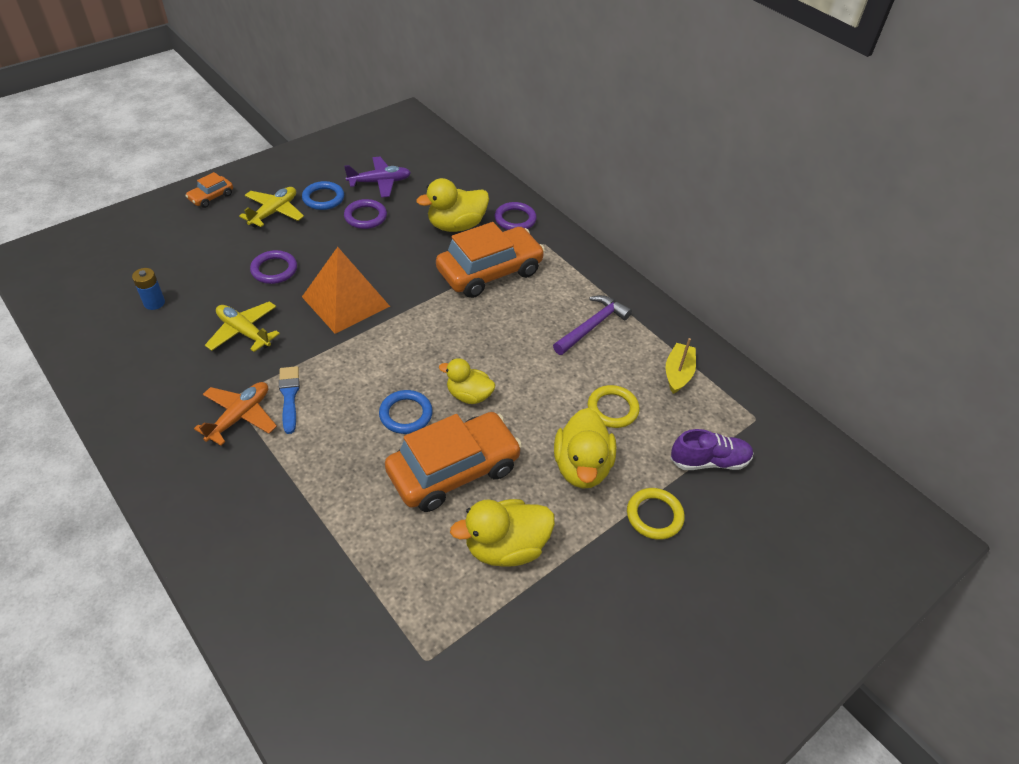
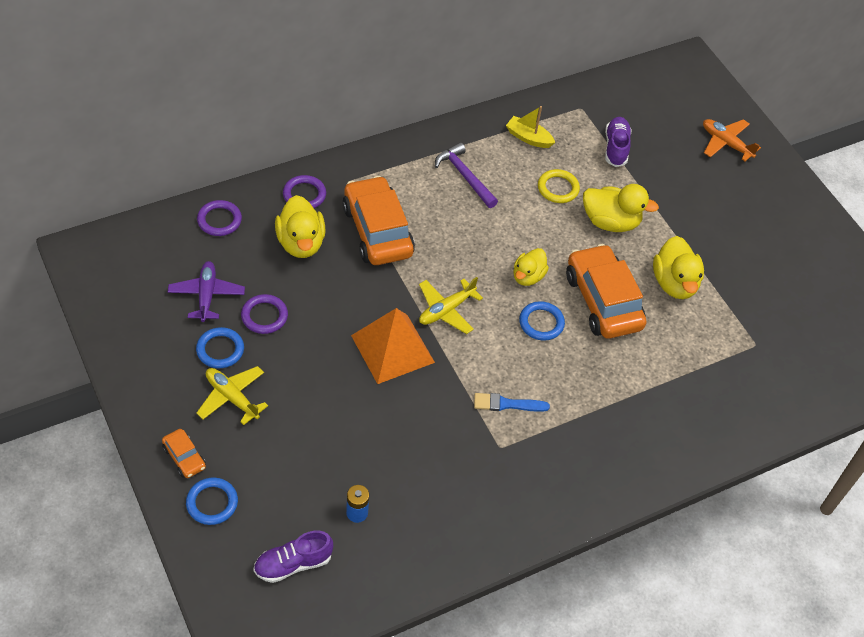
camera: 80 degrees left, 5 degrees up
orange plane [194,382,277,446] -> orange plane moved to [703,119,761,161]
yellow plane [205,301,280,352] -> yellow plane moved to [419,277,483,334]
purple ring [250,250,297,284] -> purple ring moved to [197,200,242,236]
yellow ring [627,488,685,540] -> none
none -> blue ring [186,477,238,525]
none -> purple shoe [254,531,333,583]

